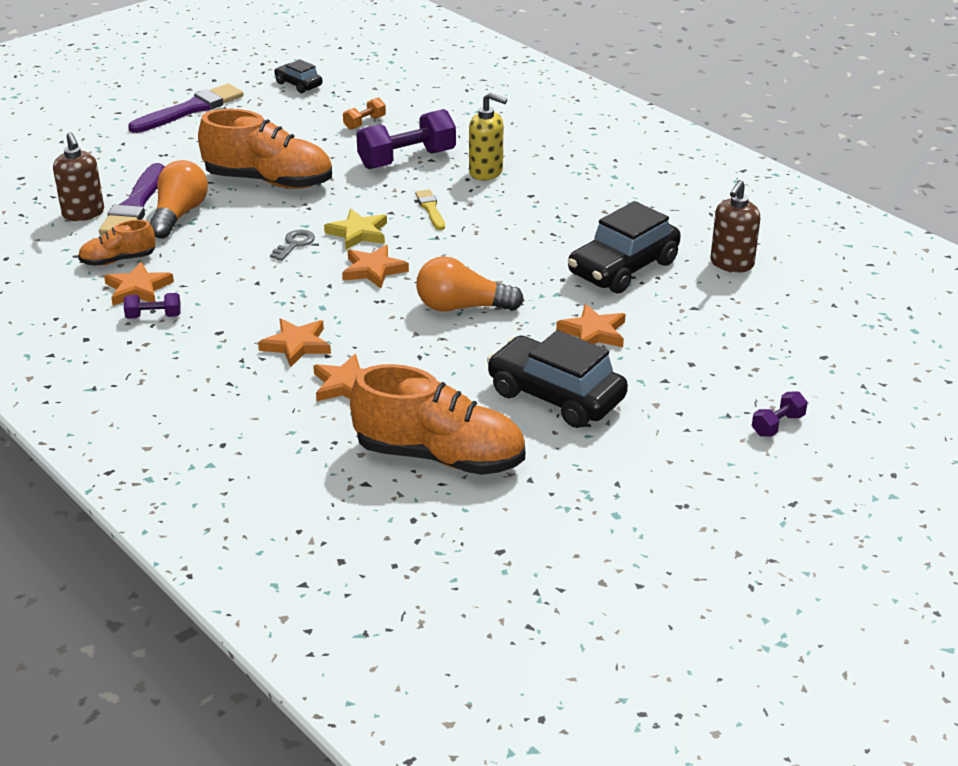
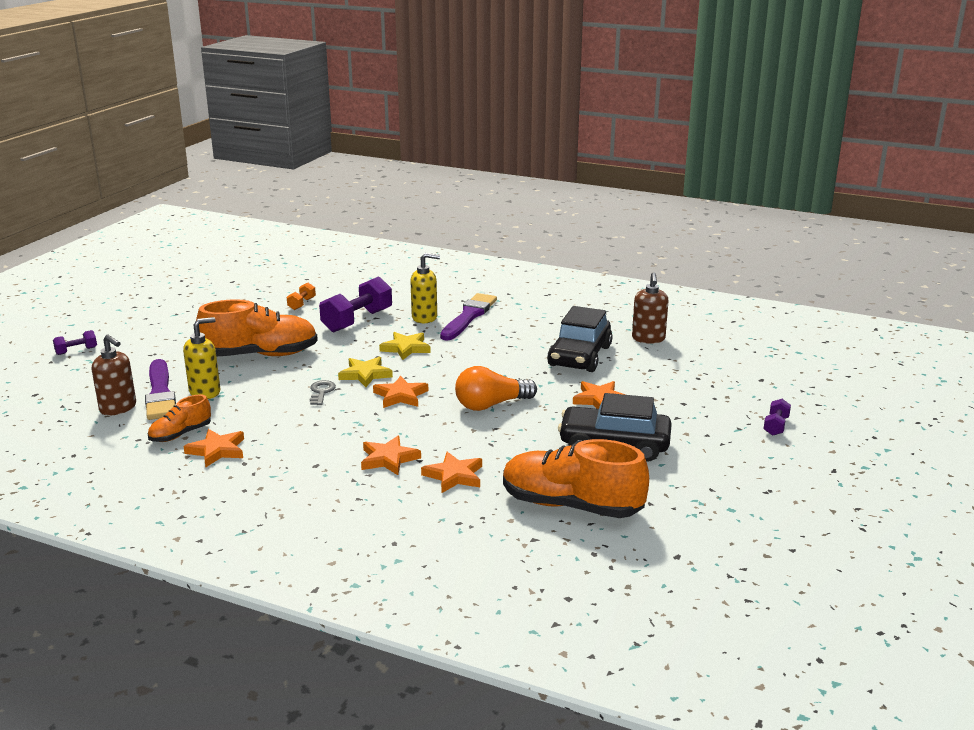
camera: 25 degrees left, 10 degrees down
purple dumbbell [124,293,181,319] -> purple dumbbell moved to [53,330,97,355]
purple brush [128,84,244,133] -> purple brush moved to [440,293,497,341]
orange light bulb [150,160,208,239] -> yellow soap dispenser [183,317,220,399]
black car [274,59,322,93] -> none
orange shoe [350,364,525,475] -> orange shoe turned 150 degrees counterclockwise [503,439,649,518]
yellow brush [415,189,445,230] -> yellow star [379,332,431,360]

